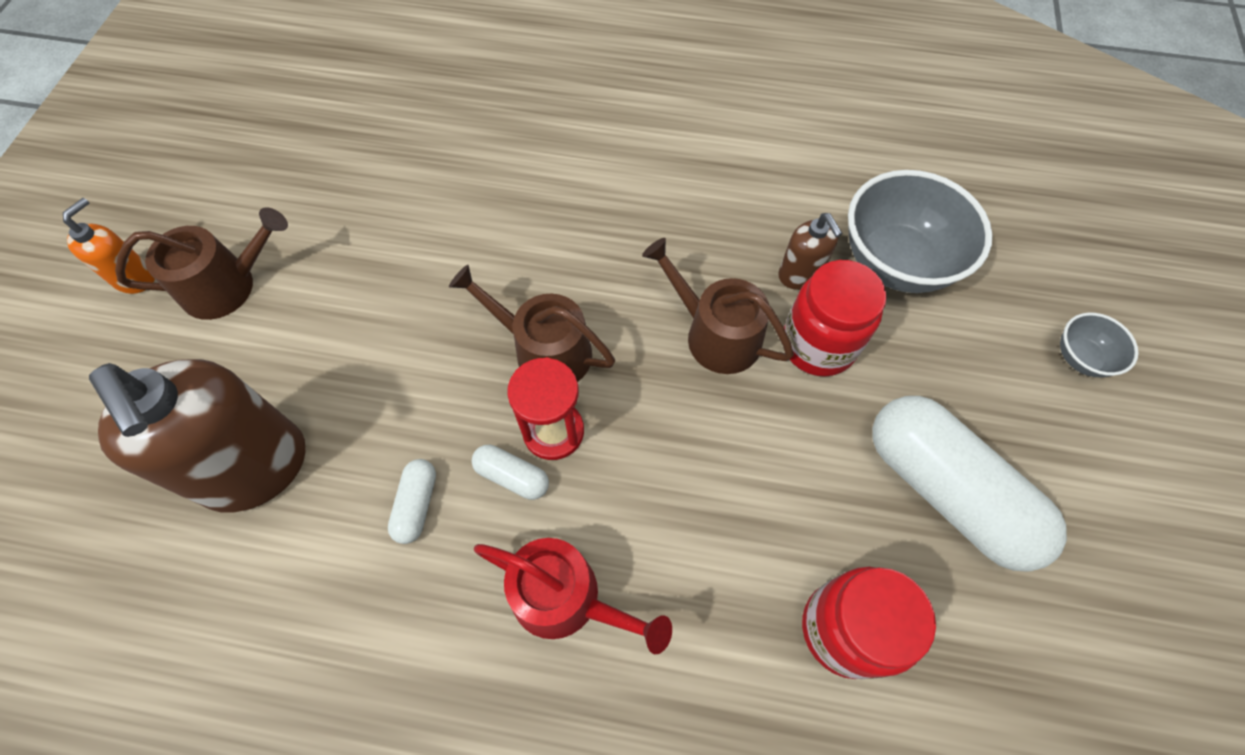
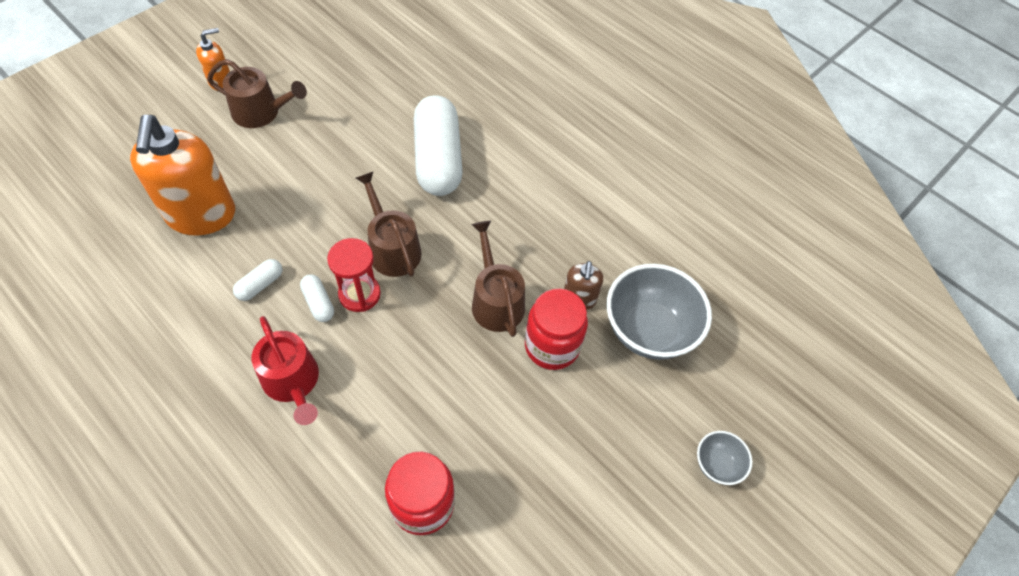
camera: 30 degrees right, 5 degrees down
brown soap dispenser [89,359,305,513] -> orange soap dispenser [130,115,235,236]
white capsule [872,396,1067,572] -> white capsule moved to [414,95,463,196]

